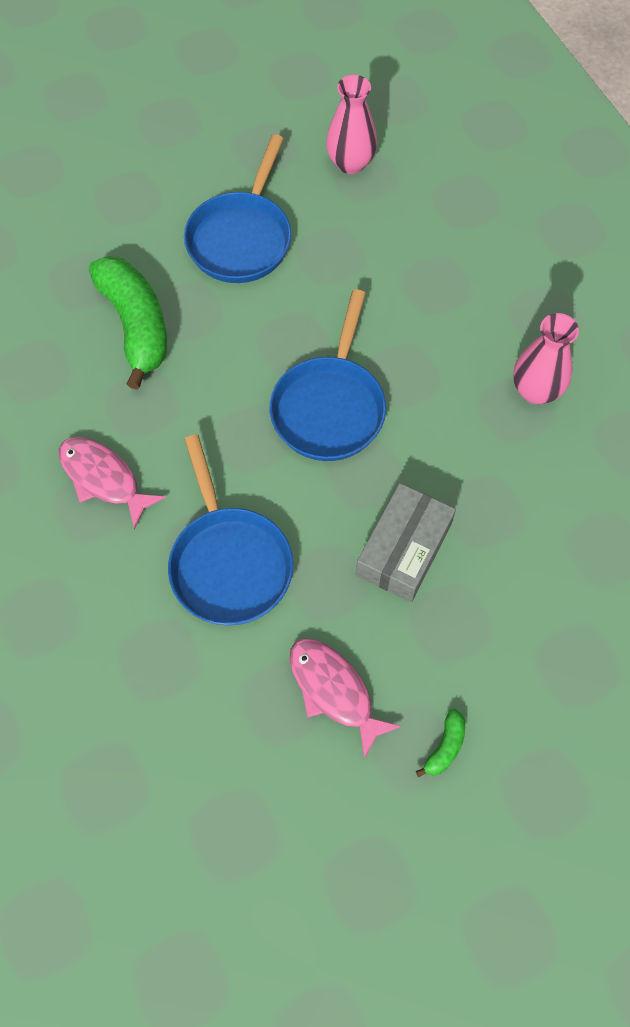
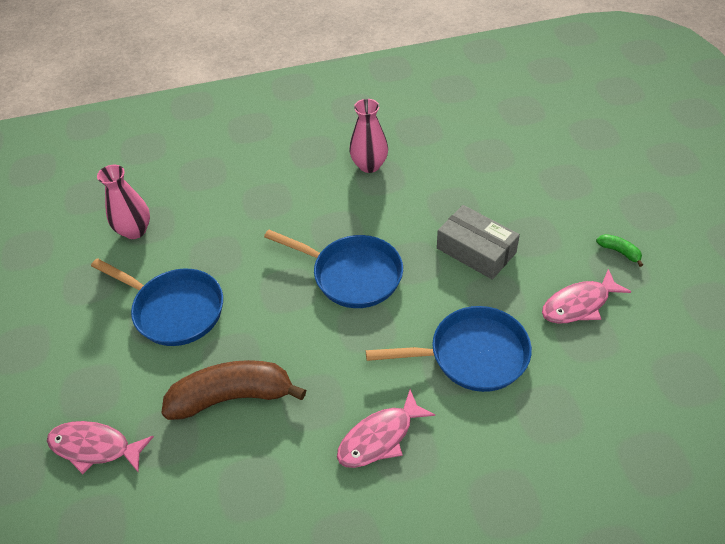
camera: 75 degrees left, 15 degrees down
green banana [89,256,167,390] -> brown banana [161,360,306,420]
none -> pink fish [47,421,154,474]

